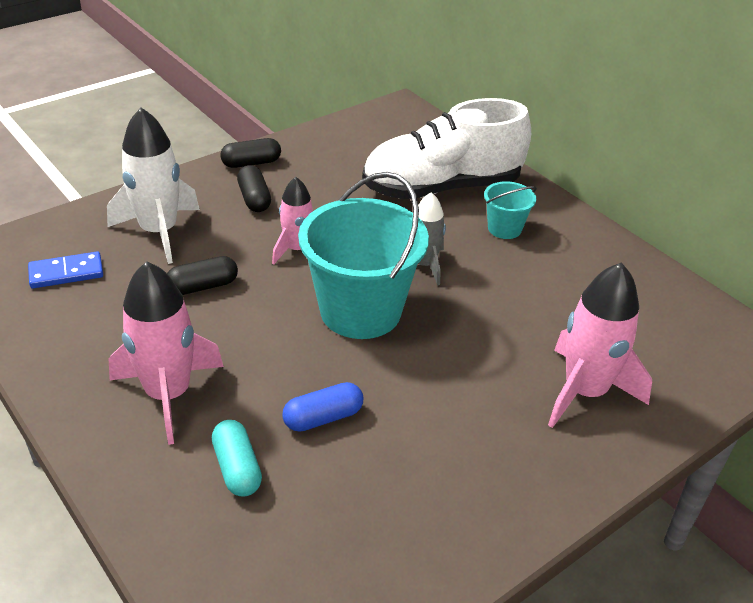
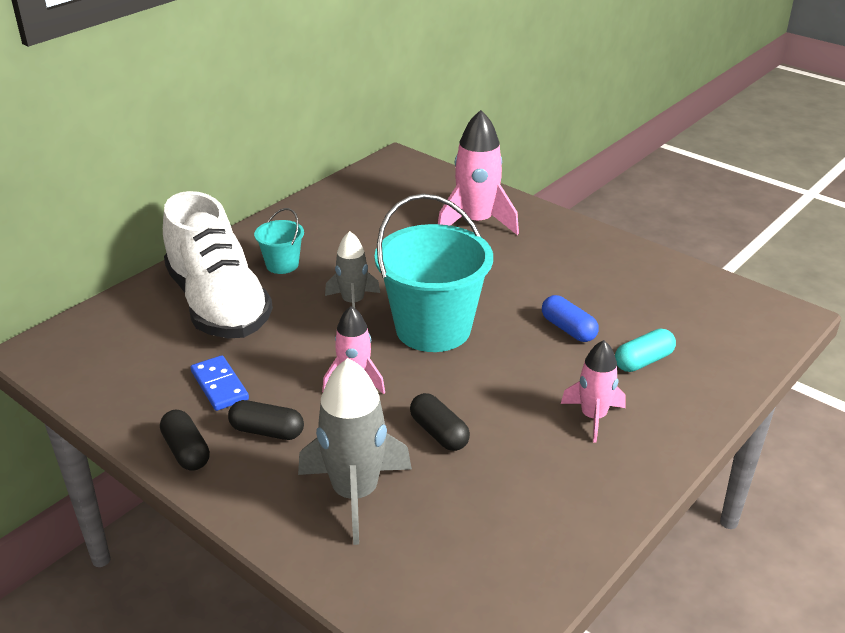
camera: 100 degrees left, 5 degrees down
blue domino [28,252,103,288] -> blue domino moved to [191,355,249,411]
white rocket [107,108,200,264] -> grey rocket [298,358,412,545]
pink rocket [109,261,224,445] -> pink rocket [561,340,626,443], size x0.61
black capsule [237,165,271,212] -> black capsule turned 45 degrees clockwise [228,400,304,440]

